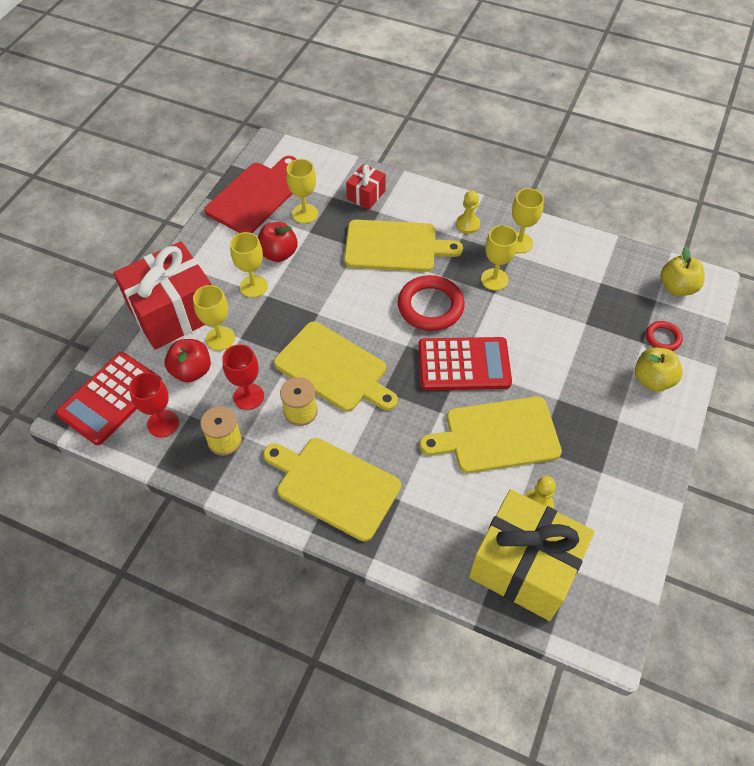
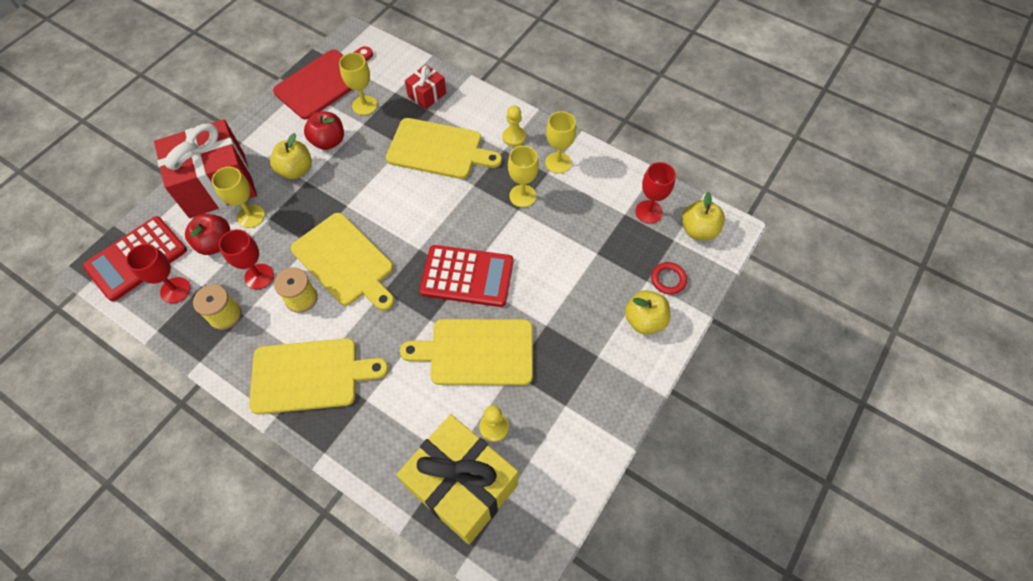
camera: 10 degrees right, 5 degrees up
yellow goblet [230,232,268,298] -> yellow apple [270,133,312,179]
yellow cutting board [263,438,401,541] -> yellow cutting board turned 135 degrees clockwise [249,338,388,414]
red ring [398,275,465,331] -> none
none -> red goblet [635,162,676,224]

